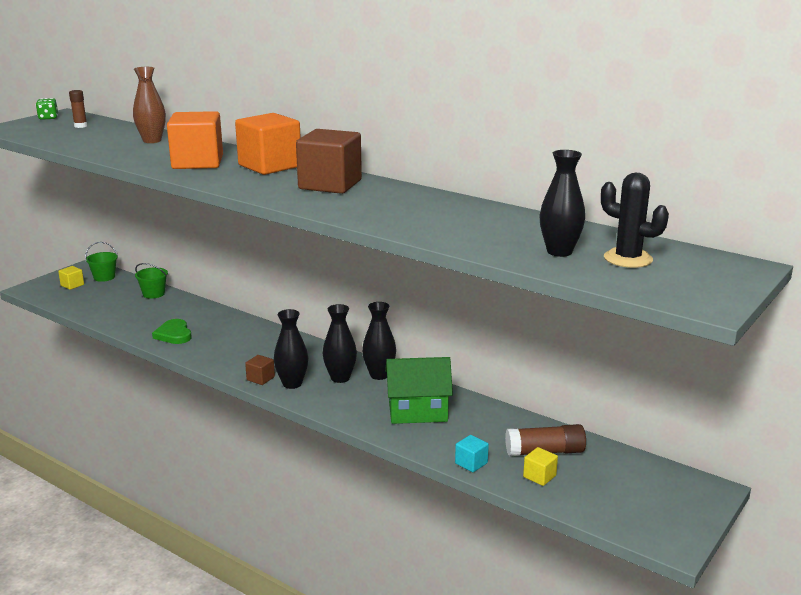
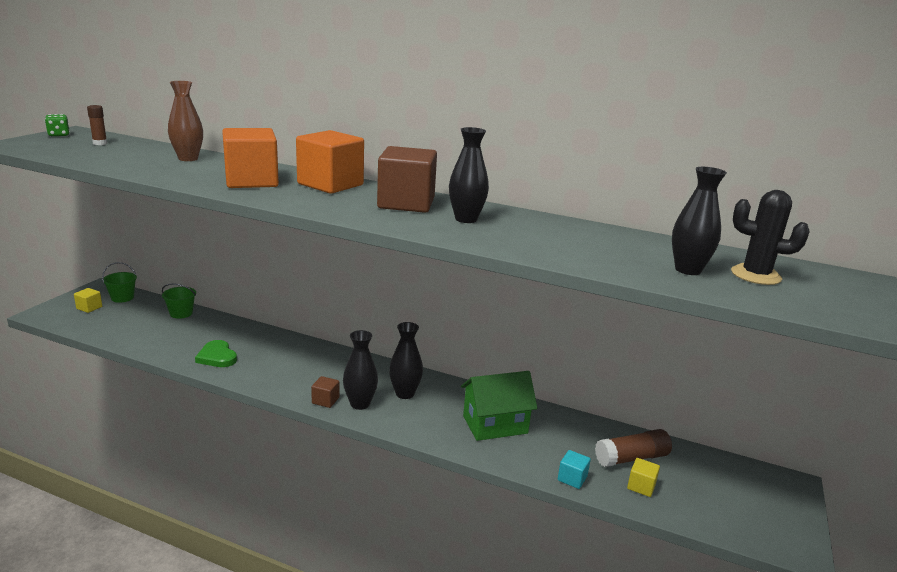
camera: 15 degrees left, 0 degrees up
black vase [362,302,396,380] -> black vase moved to [449,127,489,223]

